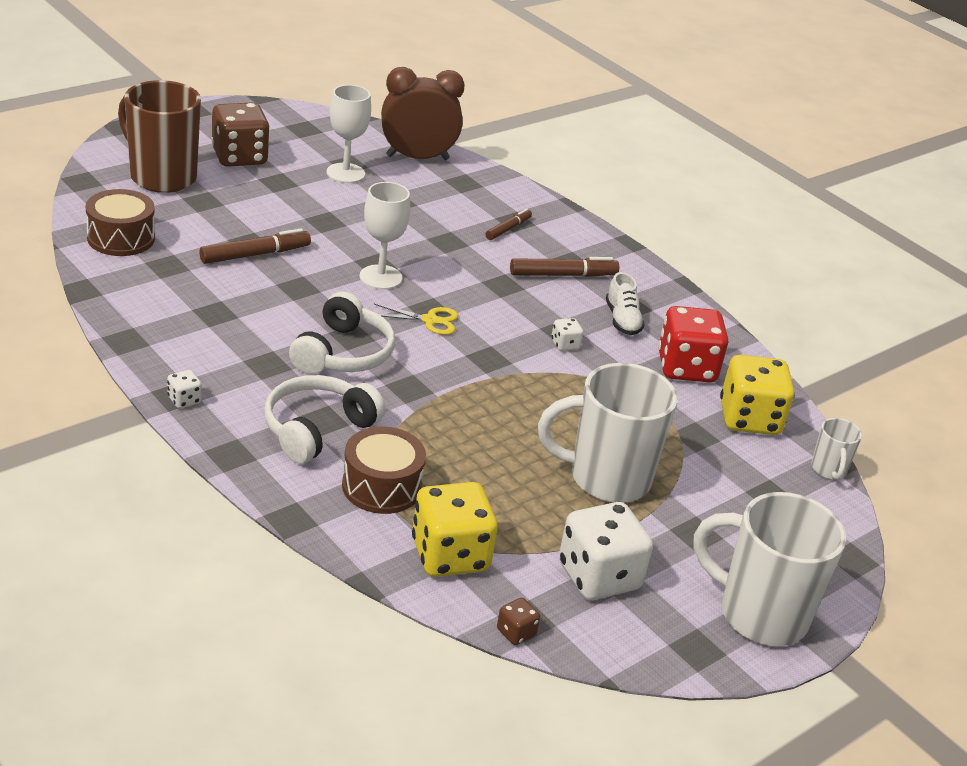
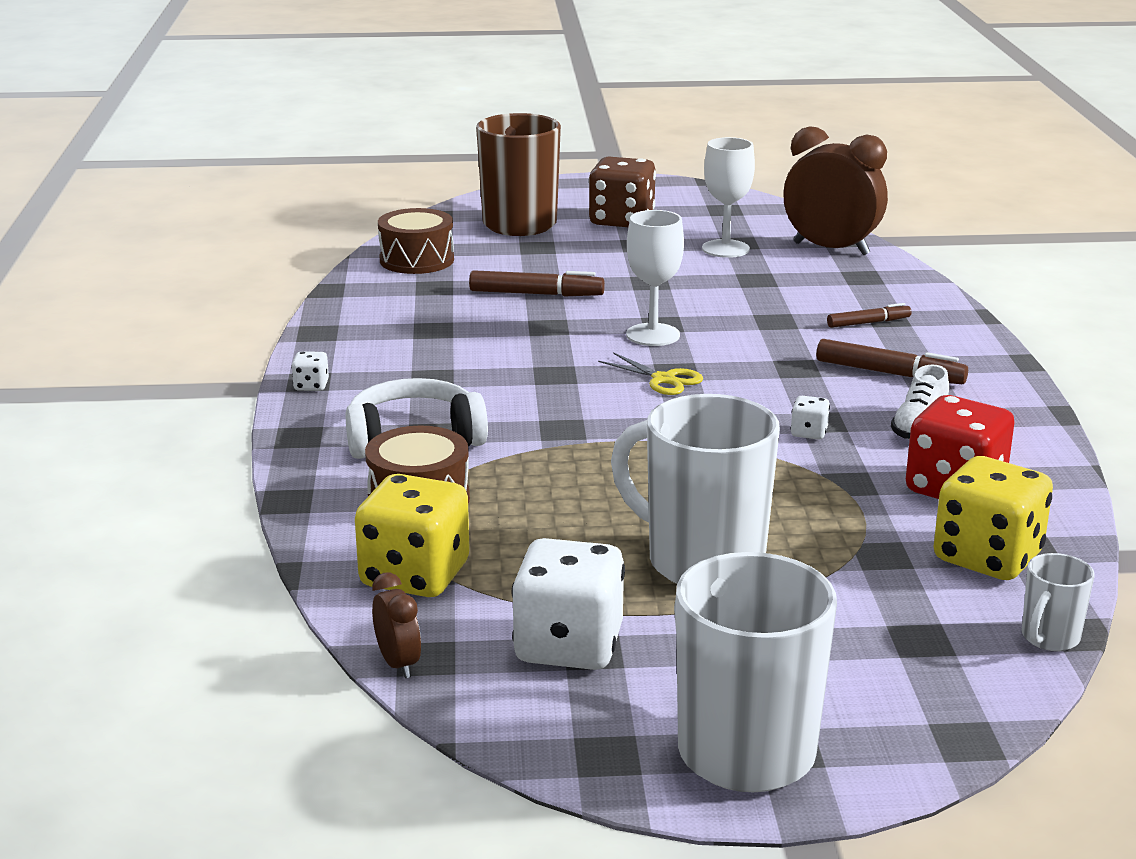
camera: 40 degrees right, 10 degrees down
white headphones [289,291,395,374] -> none
brown dice [497,598,540,645] -> brown clock [372,572,421,678]

